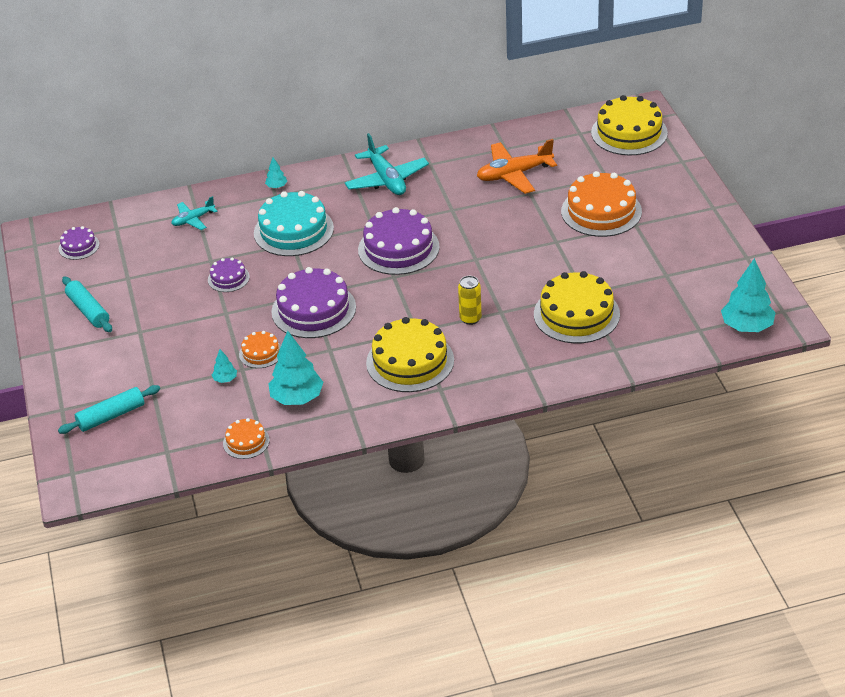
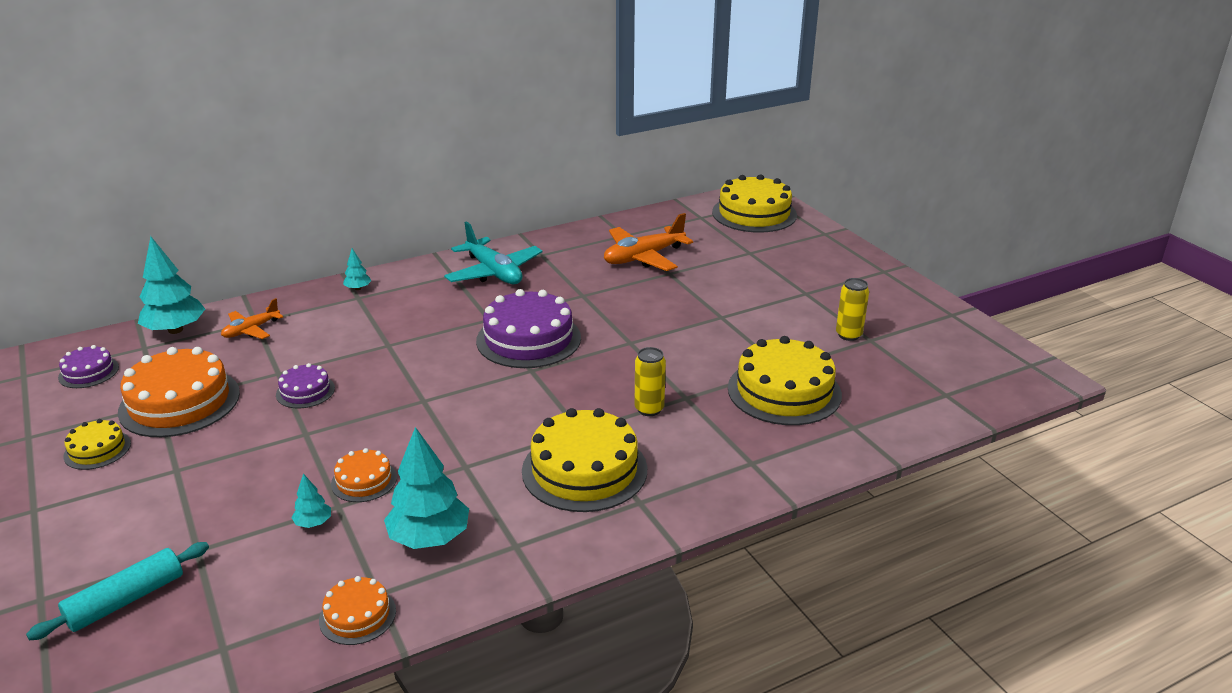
camera: 15 degrees left, 10 degrees down
turquoise rolling pin [62,276,112,332] -> yellow cake [63,419,131,470]
turquoise plane [171,196,218,230] -> orange plane [221,298,283,339]
turquoise cake [254,191,334,256] -> none
purple cake [271,267,356,338] -> none
orange cake [561,171,642,237] -> orange cake moved to [118,347,240,437]
turquoise tree [721,258,776,332] -> turquoise tree moved to [138,236,205,334]
none -> yellow can [836,278,869,341]

